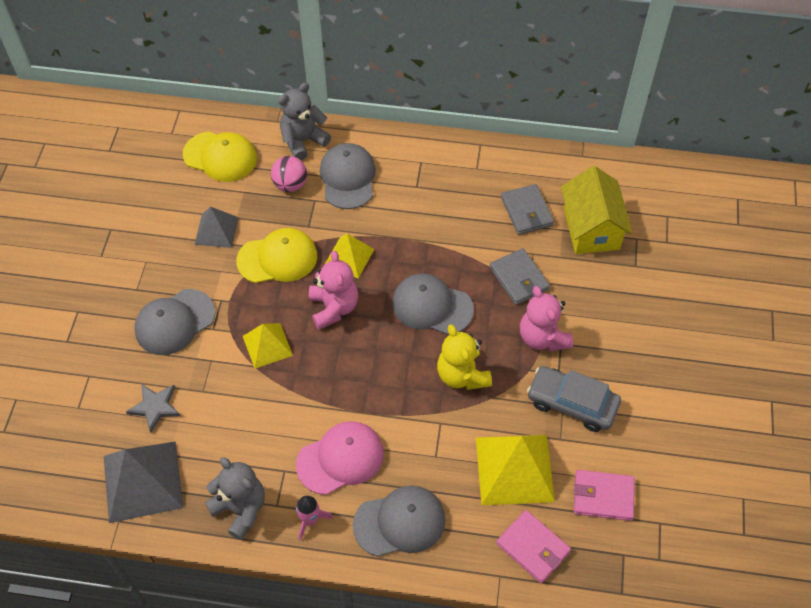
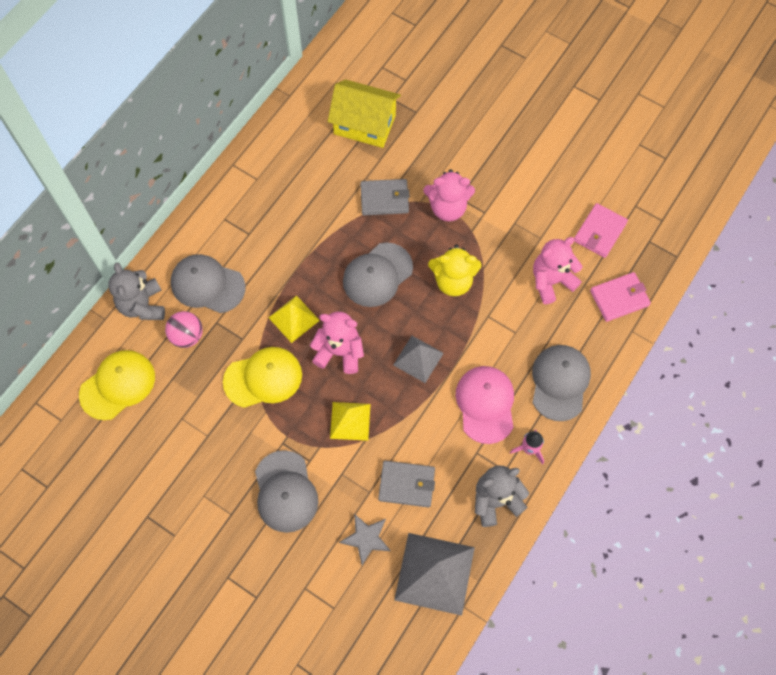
camera: 65 degrees left, 10 degrees up
grey pyramid [194,206,239,248] -> grey pyramid moved to [393,336,444,383]
yellow cap [236,228,317,283] -> yellow cap turned 60 degrees clockwise [223,347,302,408]
yellow pyramid [476,435,555,505] -> pink teddy bear [533,237,582,304]
grey wallet [501,184,554,235] -> grey wallet moved to [378,461,435,508]
grey car [527,366,621,432] -> none

